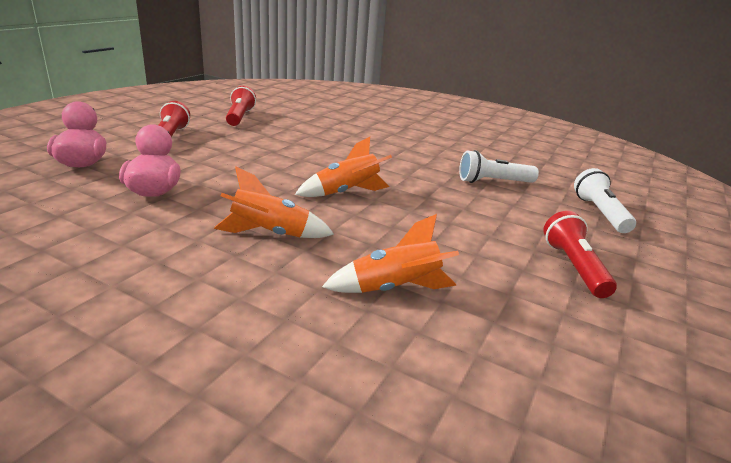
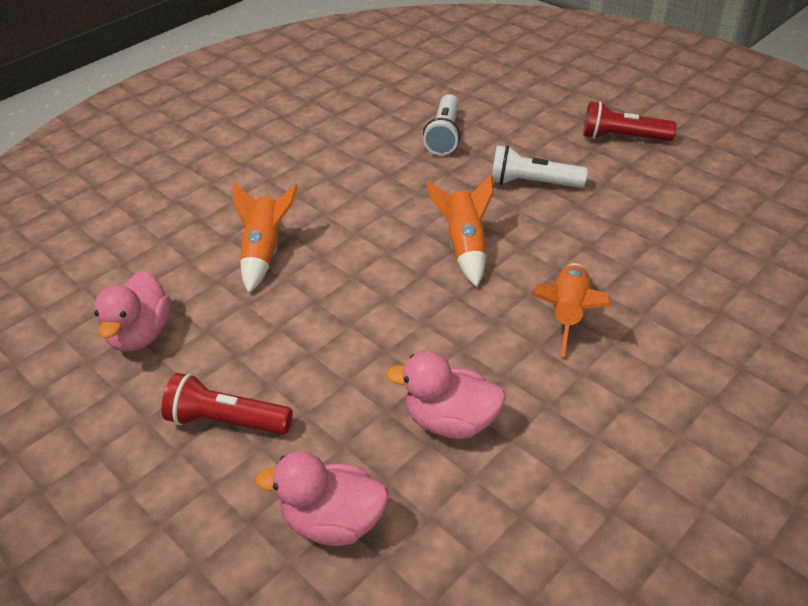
camera: 70 degrees left, 15 degrees up
red flashlight [226,86,256,126] -> pink duck [94,271,172,352]
orange rocket [322,214,459,293] -> orange rocket moved to [232,182,298,293]
white flashlight [574,168,636,233] -> white flashlight moved to [492,145,588,188]

